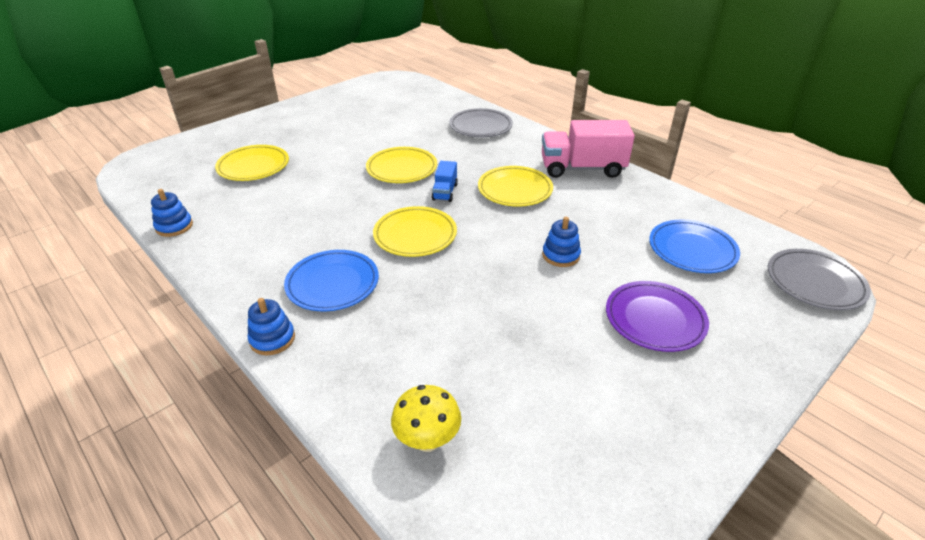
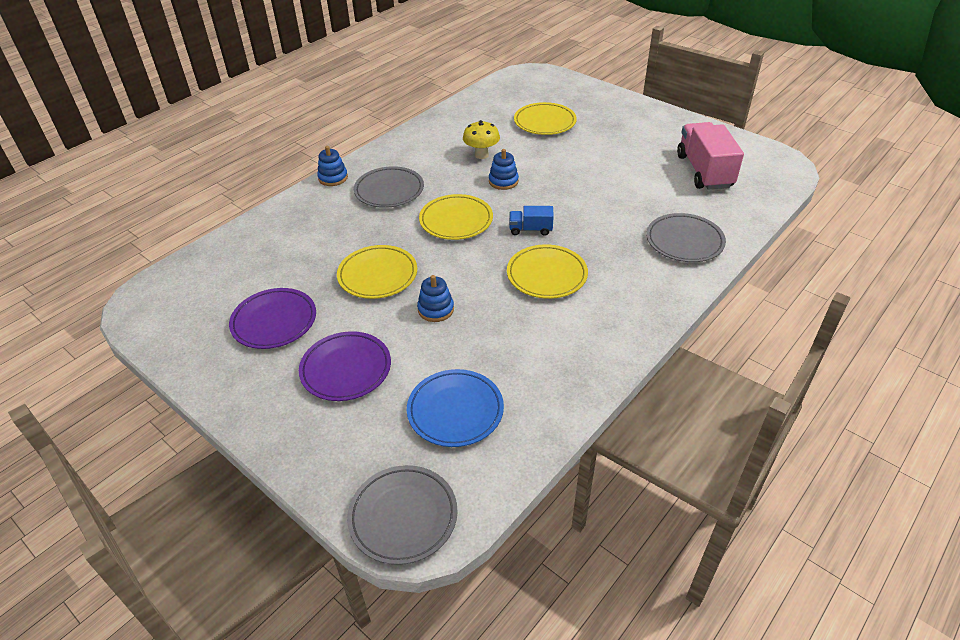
camera: 85 degrees right, 5 degrees up
blue stacking toy [151,189,193,237] -> blue stacking toy moved to [489,149,519,190]
blue plate [284,250,379,311] -> grey plate [354,166,424,208]
yellow plate [366,147,437,183] -> yellow plate moved to [337,245,417,299]
yellow mushroom [391,385,461,452] -> yellow mushroom moved to [463,120,500,159]
pink truck [542,120,635,178] -> pink truck moved to [677,122,744,190]
none -> purple plate [229,288,316,349]

